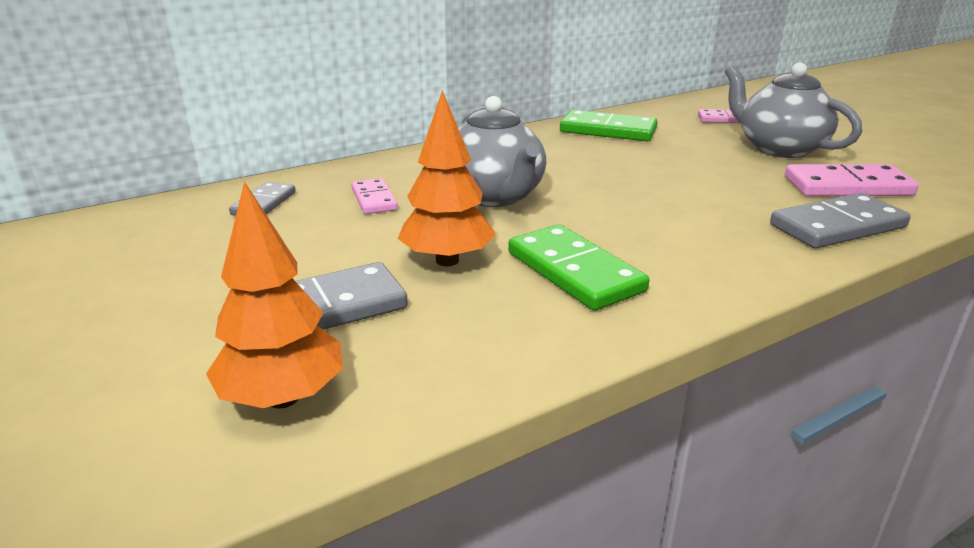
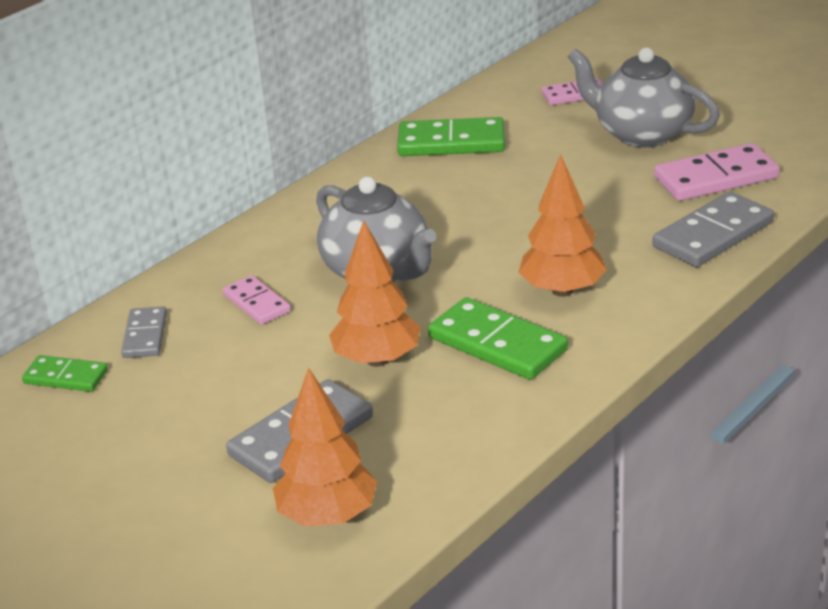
camera: 15 degrees left, 5 degrees up
none -> green domino [22,355,108,392]
none -> orange tree [518,154,607,297]

